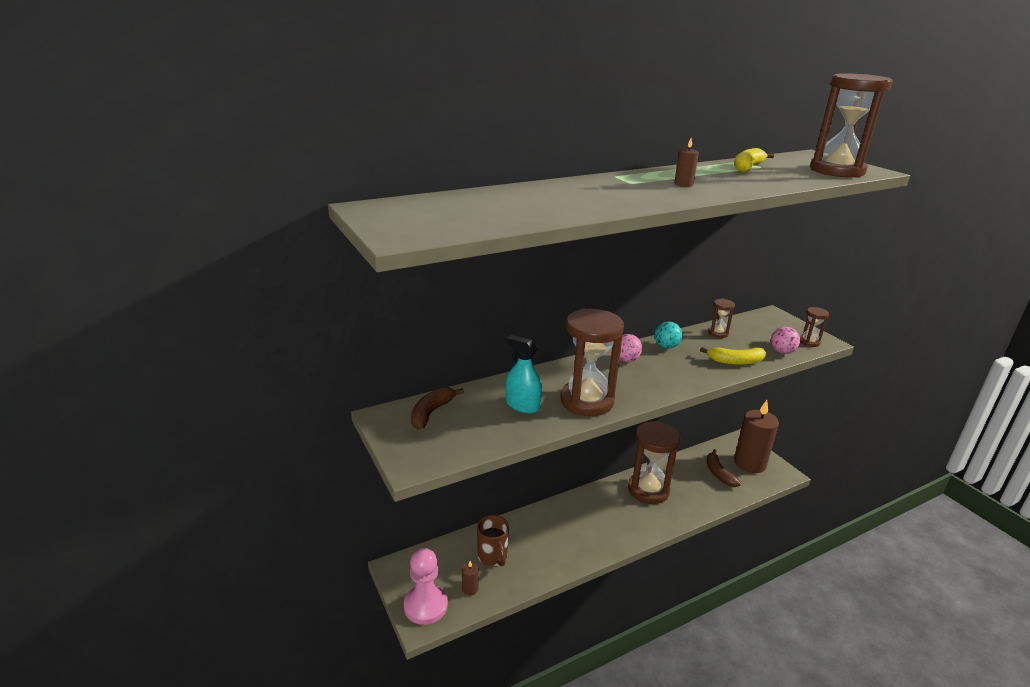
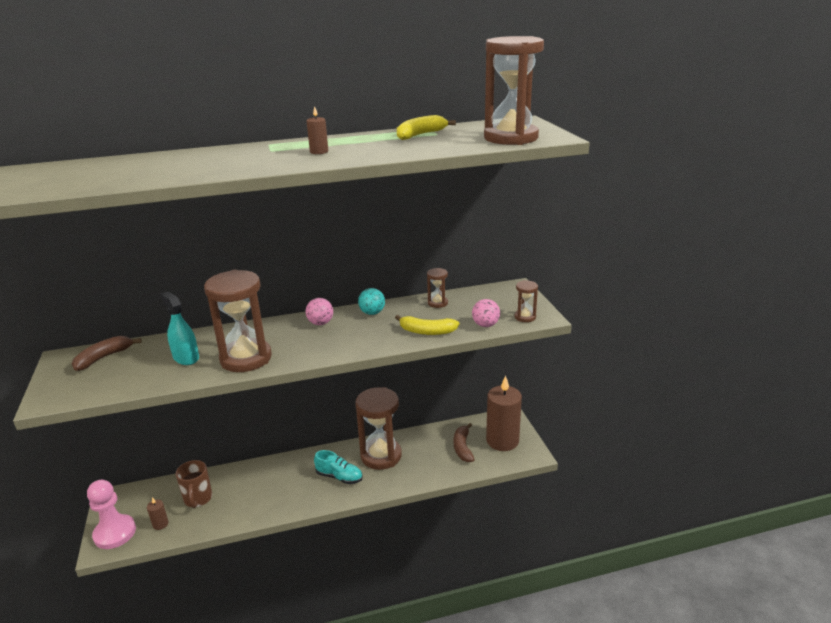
camera: 15 degrees right, 0 degrees up
none -> turquoise shoe [314,450,363,484]

